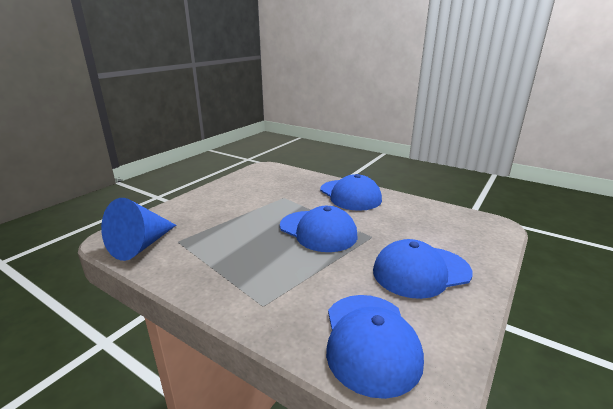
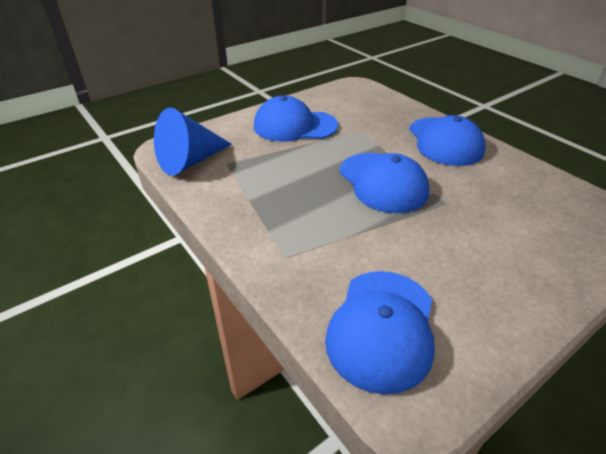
camera: 20 degrees right, 15 degrees up
blue cap [373,239,472,299] -> blue cap moved to [254,96,338,142]

